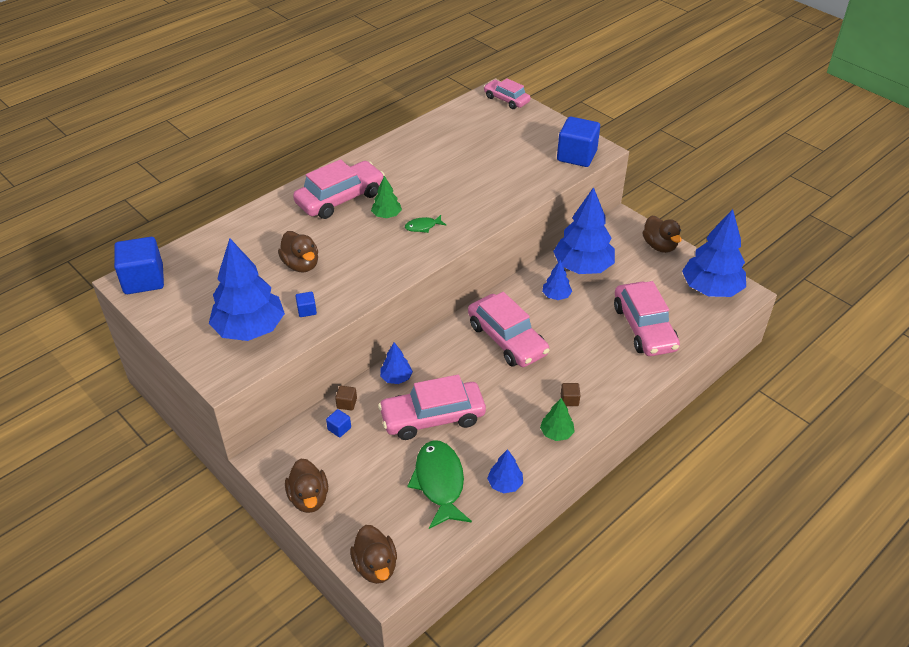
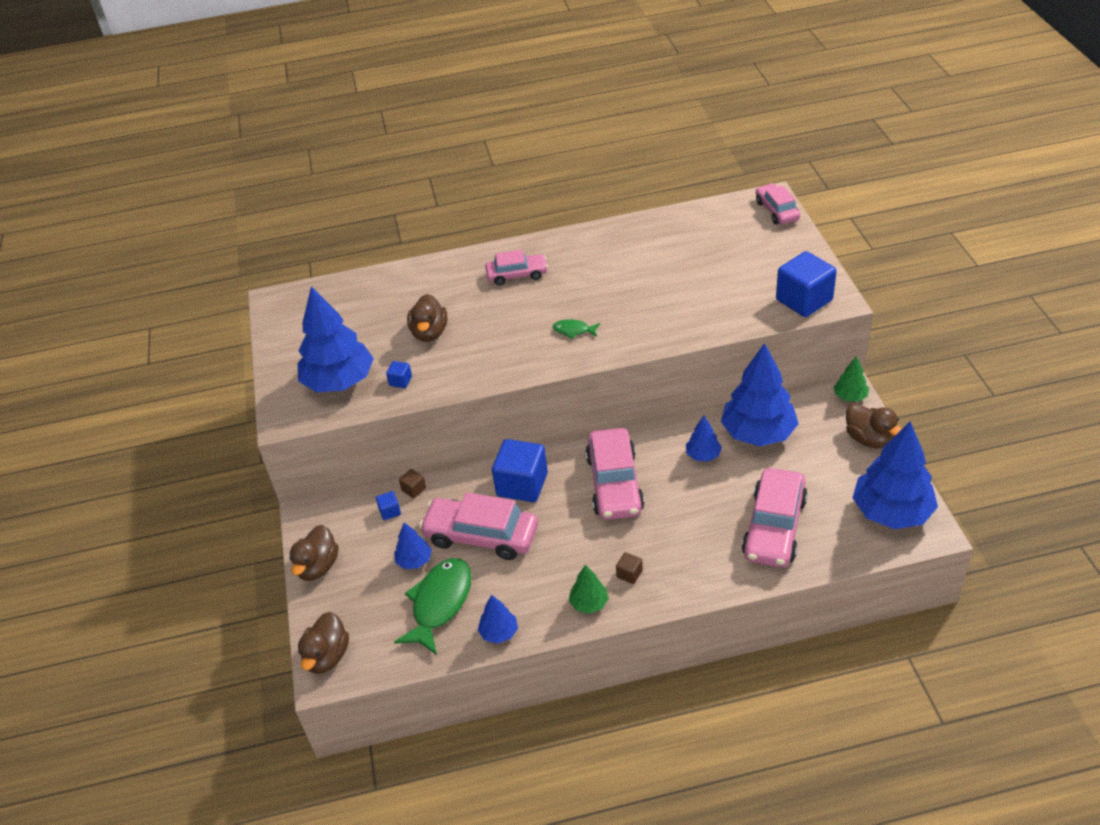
camera: 35 degrees right, 0 degrees up
blue cube [114,237,164,294] -> blue cube moved to [492,439,548,502]
pink car [293,159,385,219] -> pink car [485,250,548,285], size x0.61
green tree [371,176,402,218] -> green tree moved to [834,356,869,402]
blue tree [380,342,413,384] -> blue tree moved to [394,523,432,569]
brown duck [642,215,682,253] -> brown duck turned 45 degrees counterclockwise [846,403,902,448]

